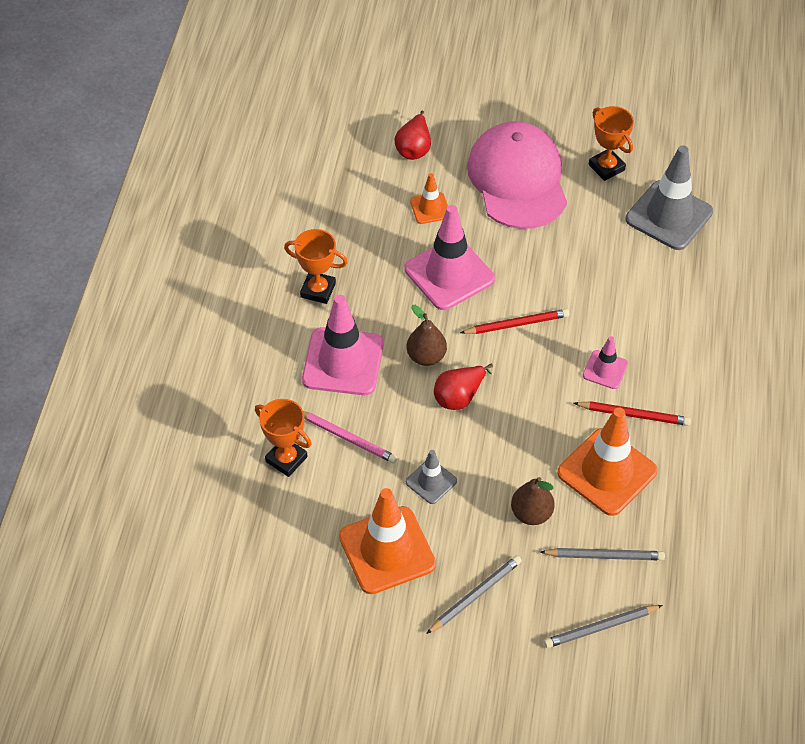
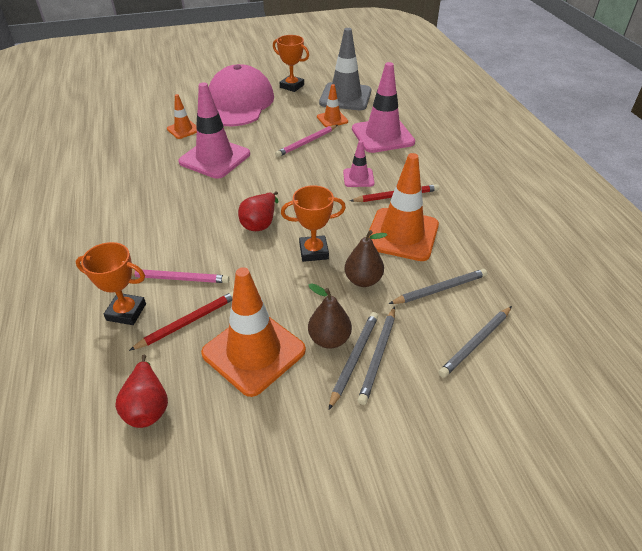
camera: 25 degrees left, 10 degrees down
orange trophy [284,229,348,304] -> orange trophy moved to [281,185,346,262]
pink traffic cone [302,295,383,395] -> pink traffic cone moved to [352,62,415,153]
red pear [394,110,431,160] -> red pear moved to [115,355,168,428]
grey traffic cone [406,450,457,504] -> none
brown pear [407,305,447,366] -> brown pear moved to [308,283,352,349]
red pencil [460,309,569,334] -> red pencil moved to [129,291,233,351]
pink cap [467,121,567,229] -> pink cap turned 45 degrees clockwise [209,64,274,126]
none -> pink pencil [275,125,338,157]
none -> orange traffic cone [317,84,348,127]
none -> grey pencil [358,306,395,405]

